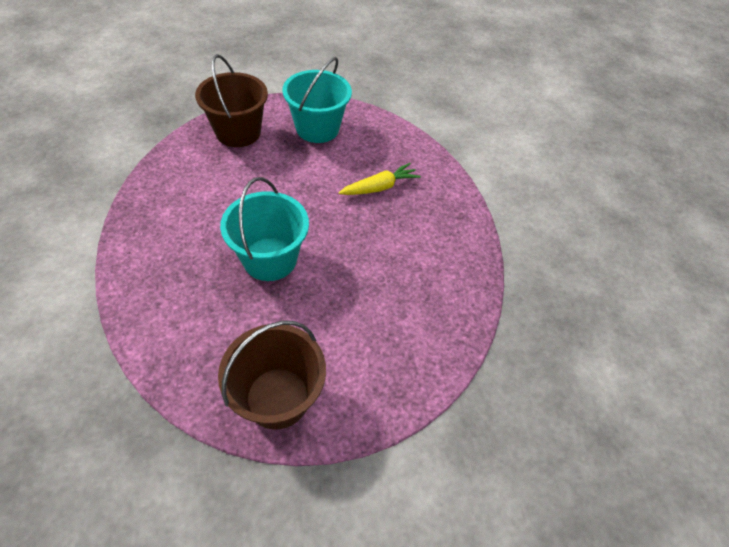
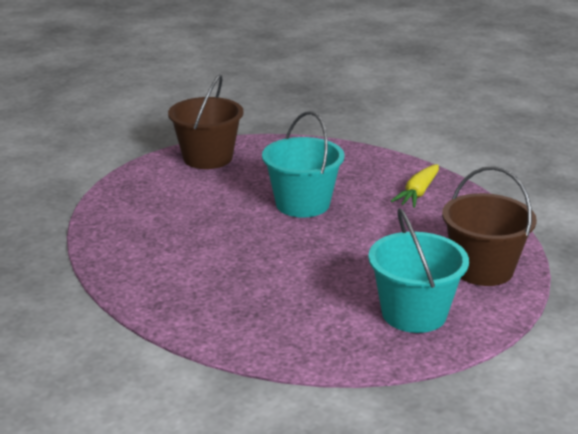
camera: 150 degrees right, 25 degrees down
yellow carrot [339,163,421,195] -> yellow carrot moved to [391,164,439,208]

